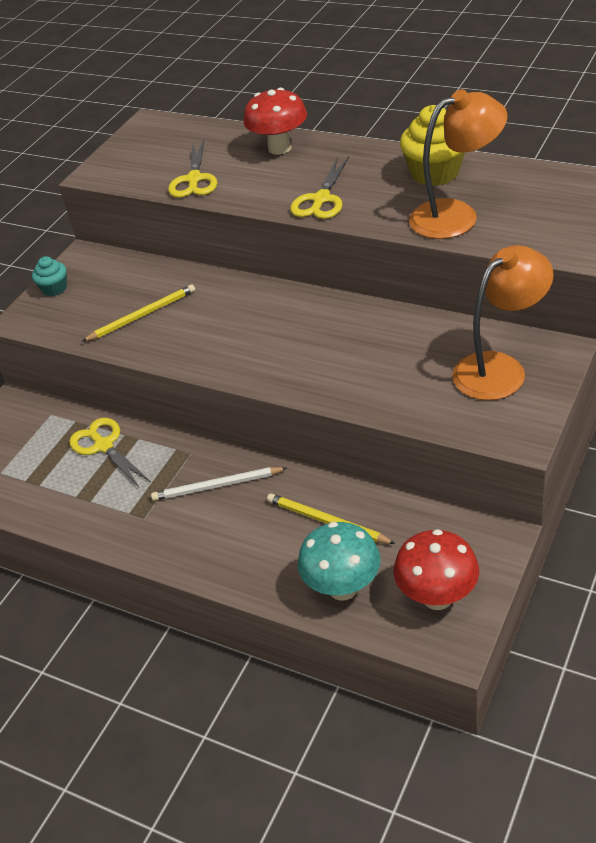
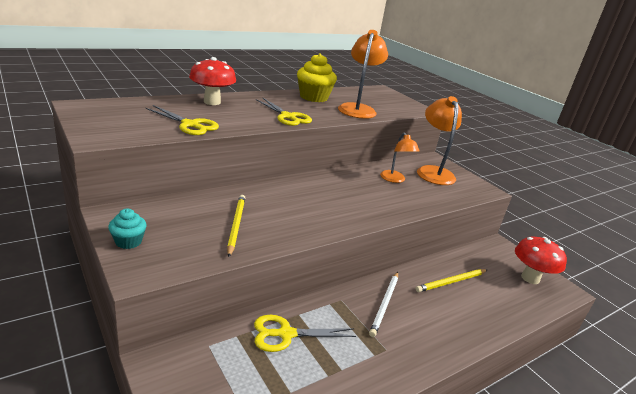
camera: 70 degrees left, 15 degrees down
turquoise mushroom [298,522,381,601] -> none
none -> orange lamp [380,132,420,183]

